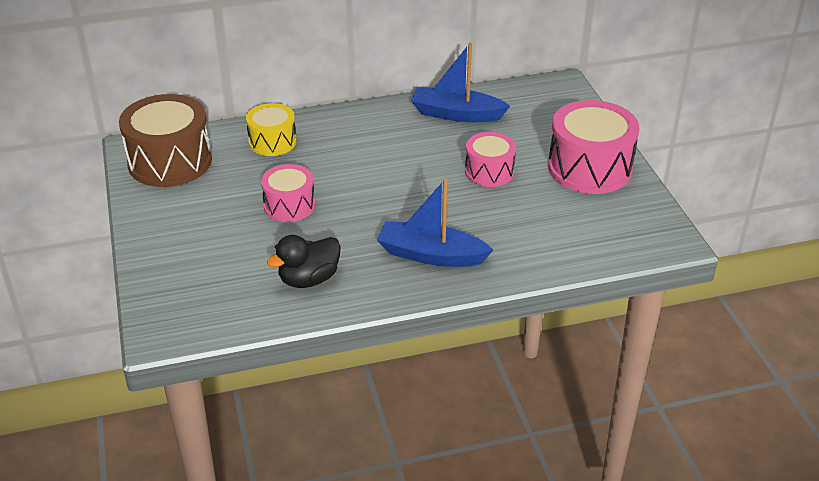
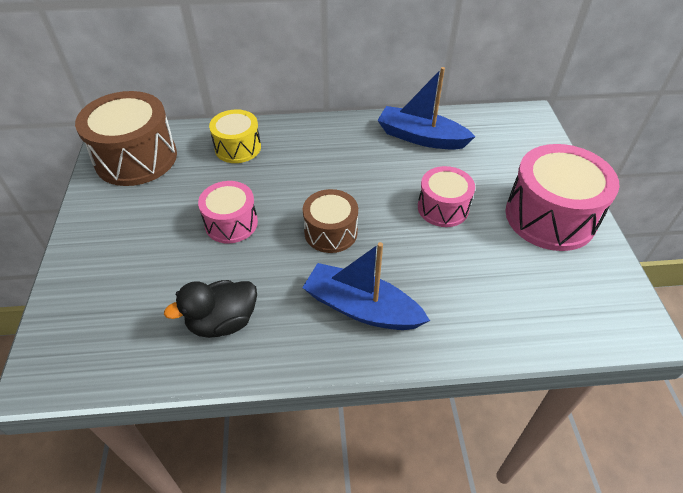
camera: 10 degrees right, 10 degrees up
none -> brown drum [303,189,358,253]

